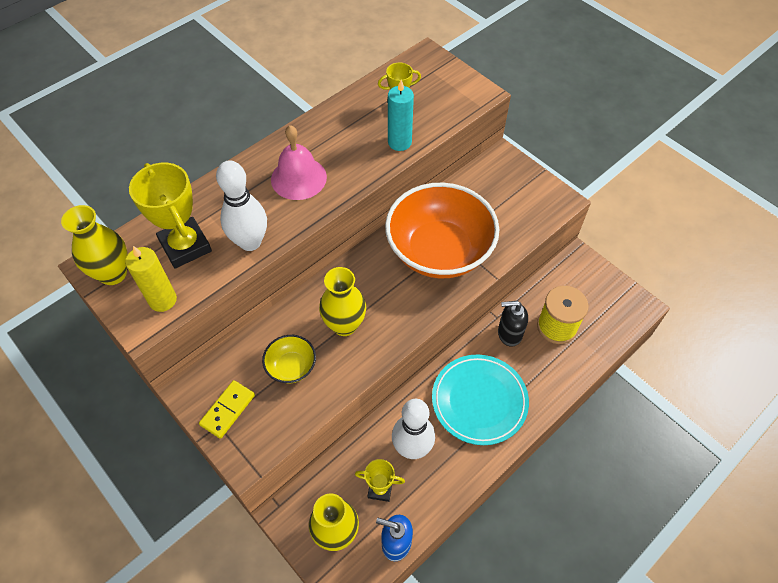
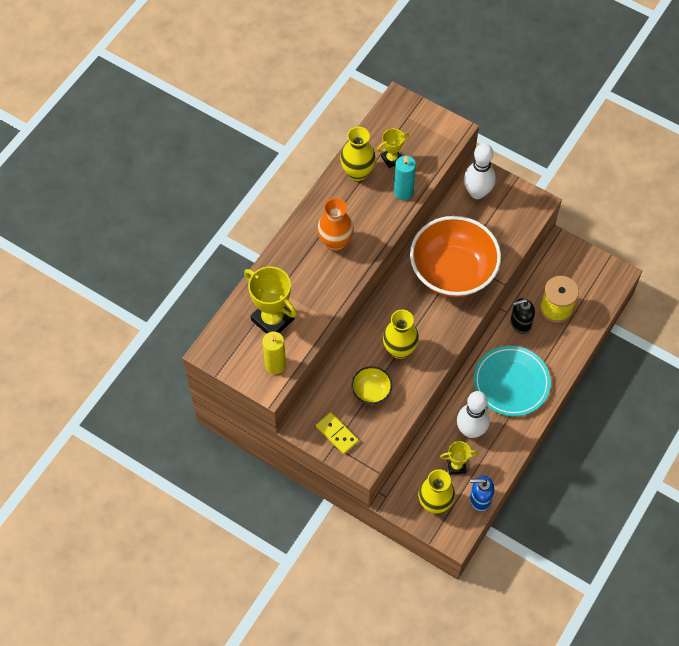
camera: 15 degrees left, 5 degrees up
yellow vase [61,205,128,285] -> yellow vase moved to [340,127,376,181]
yellow domino [199,380,255,439] -> yellow domino turned 60 degrees counterclockwise [316,412,359,454]
white bowling pin [216,160,267,251] -> white bowling pin moved to [464,143,496,199]
pink bell [271,125,327,200] -> orange vase [317,198,354,251]

